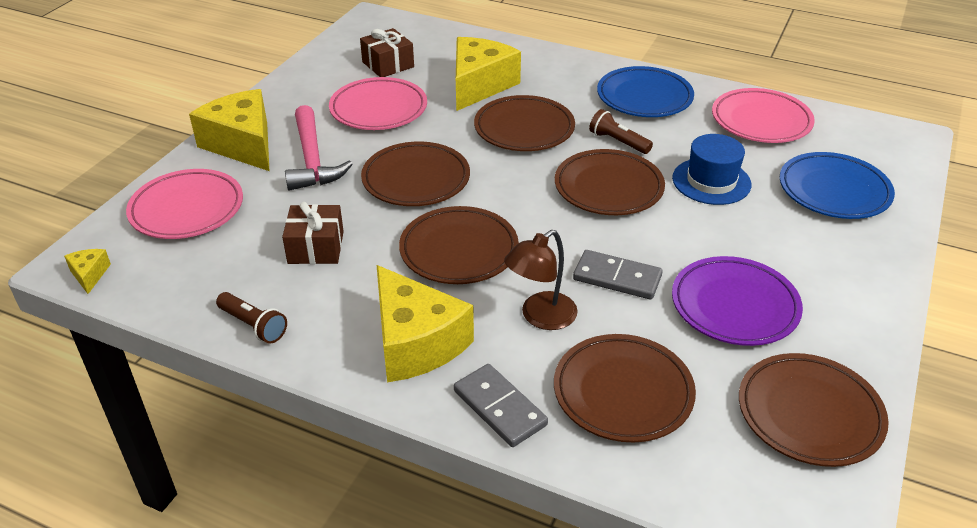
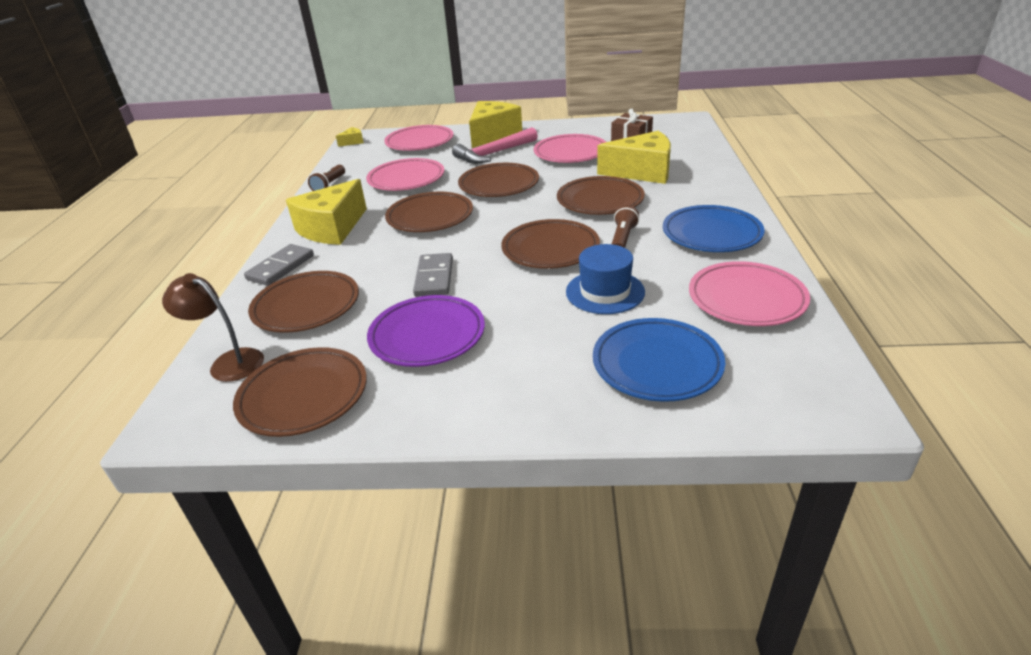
camera: 70 degrees right, 5 degrees down
brown gift [282,202,344,264] -> pink plate [366,158,444,191]
brown lamp [504,230,578,330] -> brown lamp moved to [162,273,264,382]

